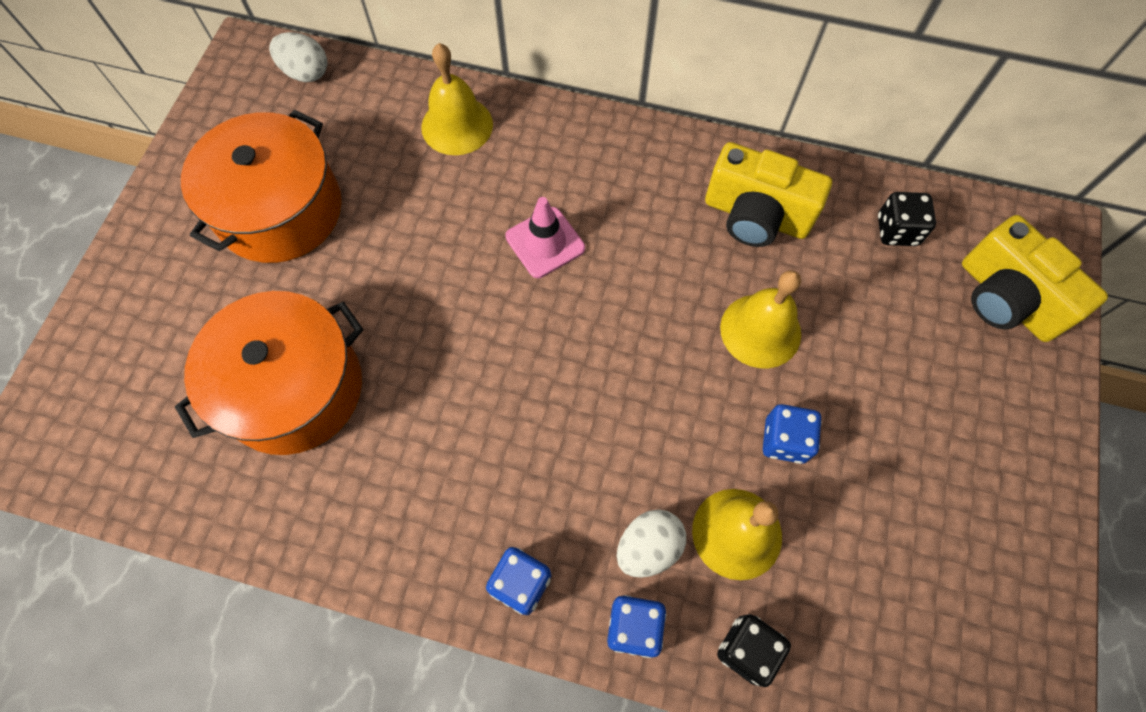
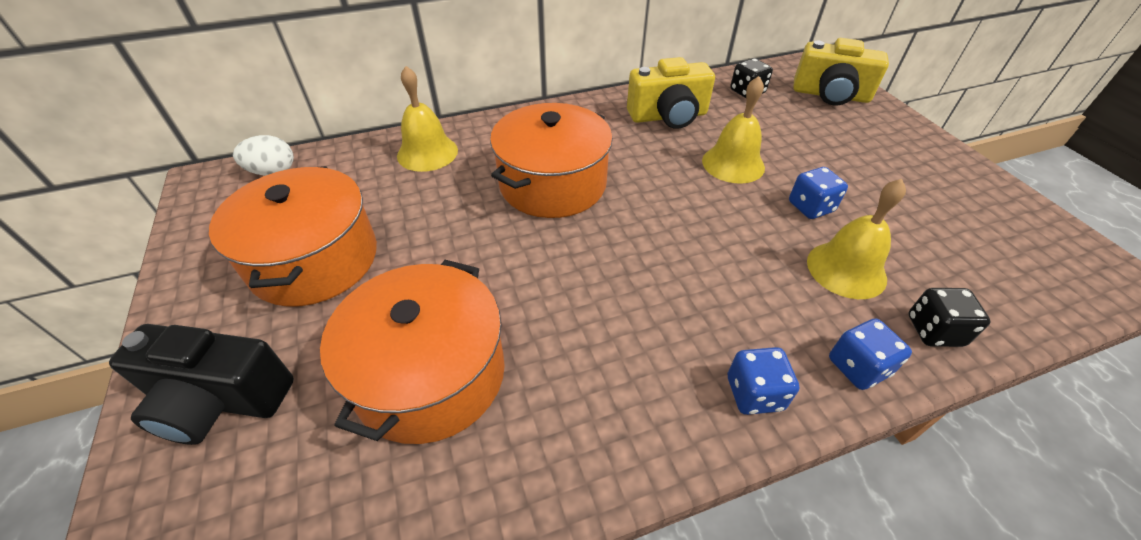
camera: 35 degrees left, 20 degrees down
pink traffic cone [505,197,585,278] -> orange pot [490,103,613,218]
white egg [617,510,686,578] -> none
none -> black camera [109,324,294,445]

